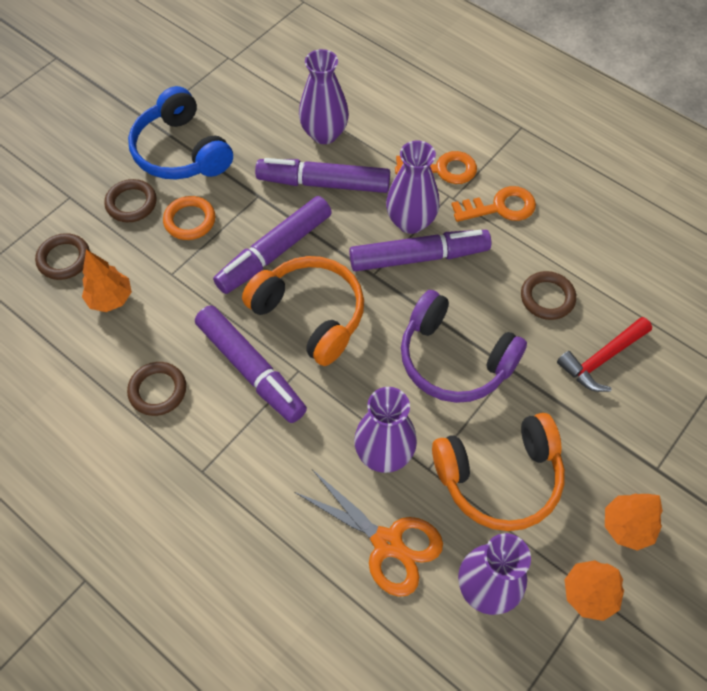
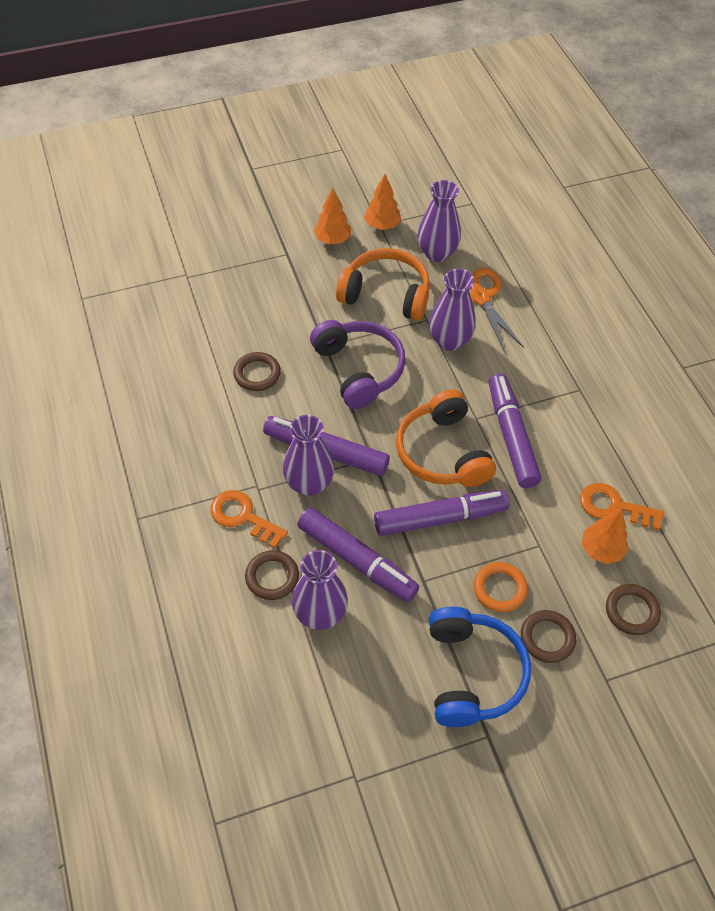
camera: 150 degrees left, 5 degrees down
brown ring [127,362,186,416] -> brown ring moved to [245,550,299,600]
orange key [452,186,536,222] -> orange key moved to [580,483,664,530]
red hammer [557,317,652,392] -> none

